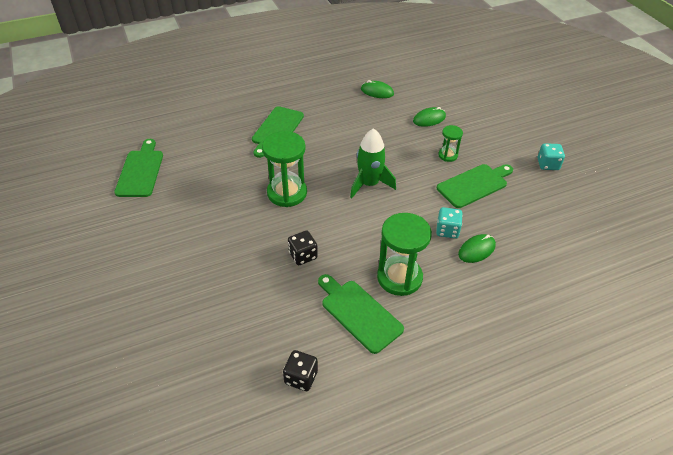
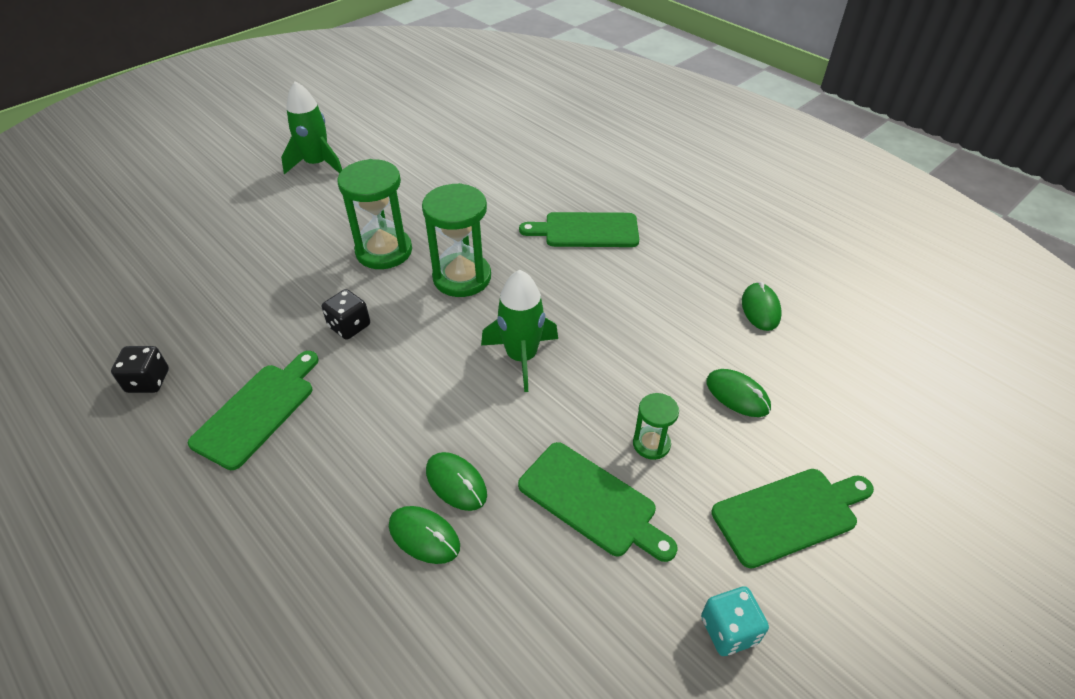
camera: 70 degrees right, 0 degrees up
green cutting board [114,139,163,197] -> green cutting board moved to [711,469,874,569]
green hourglass [377,213,432,296] -> green hourglass moved to [337,159,412,269]
turquoise dice [436,207,463,239] -> green mouse [426,452,487,511]
none -> green rocket [281,81,342,174]

